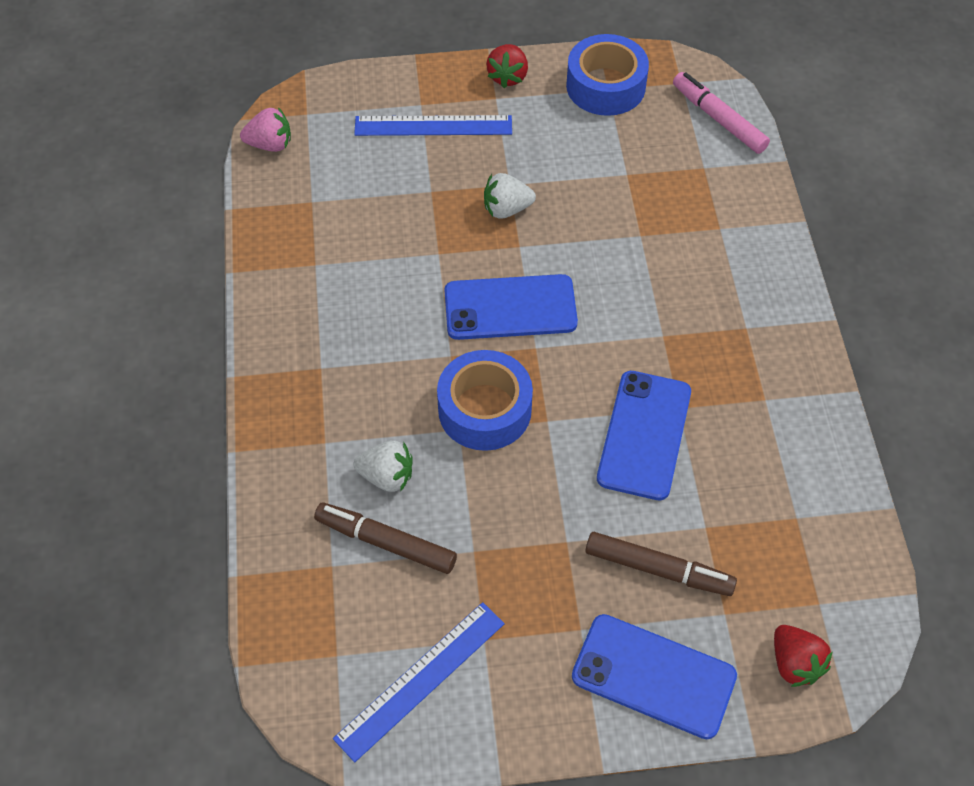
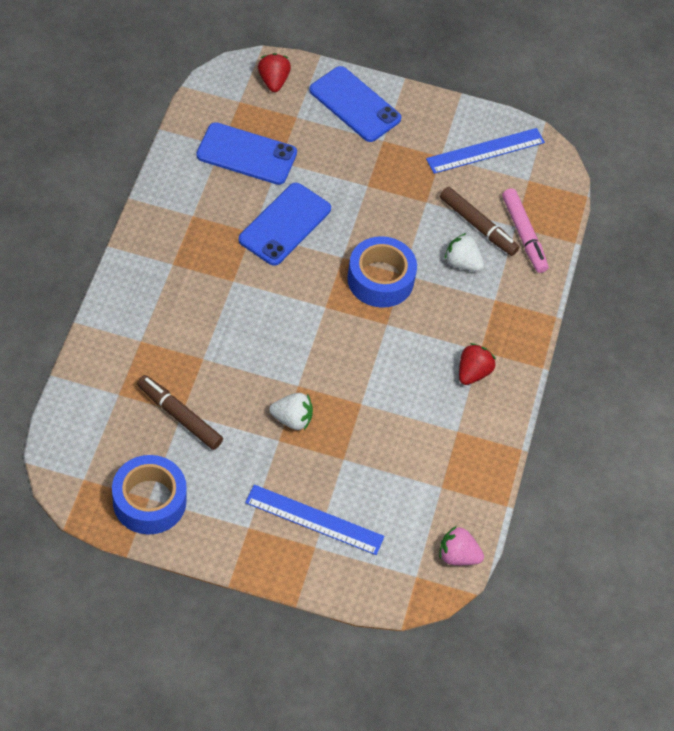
camera: 165 degrees left, 0 degrees up
blue phone [445,274,578,340] -> blue phone moved to [196,122,297,185]
red strawberry [486,44,528,88] -> red strawberry moved to [459,343,496,385]
brown marker [585,532,737,596] -> brown marker moved to [137,375,223,450]
pink marker [673,72,770,154] -> pink marker moved to [502,188,548,273]

